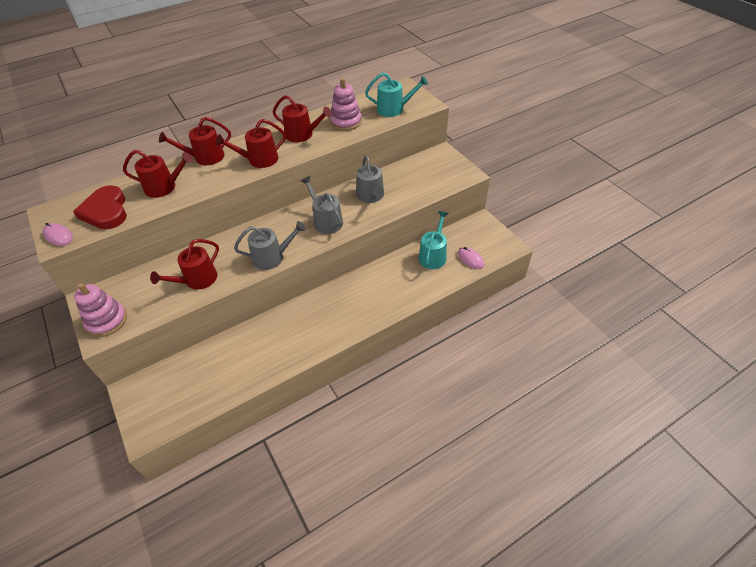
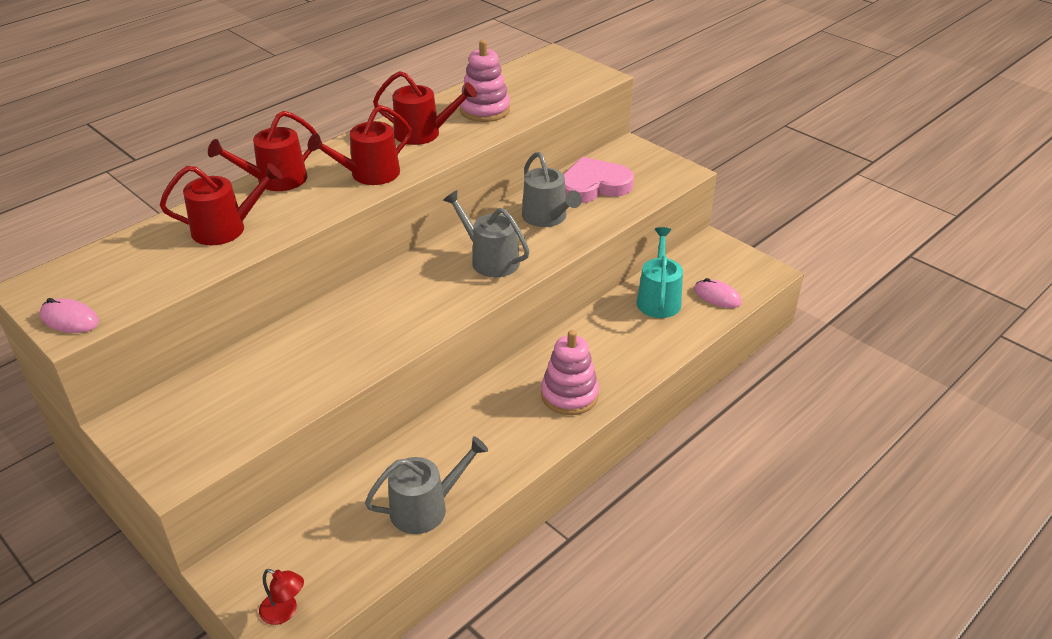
camera: 15 degrees left, 10 degrees down
red heart [73,185,127,230] -> none
pink stacking toy [74,283,127,337] -> pink stacking toy moved to [541,330,599,415]
red watering can [150,239,219,290] -> none
grey watering can [234,221,306,270] -> grey watering can moved to [365,436,488,534]
turquoise watering can [365,72,428,117] -> none
none -> red lamp [259,569,304,625]
none -> pink heart [563,157,634,203]

